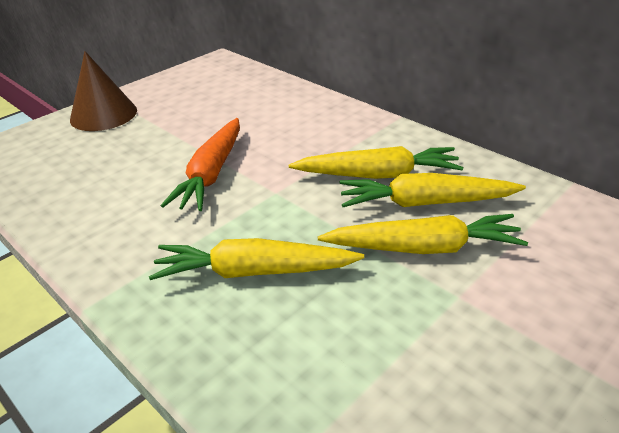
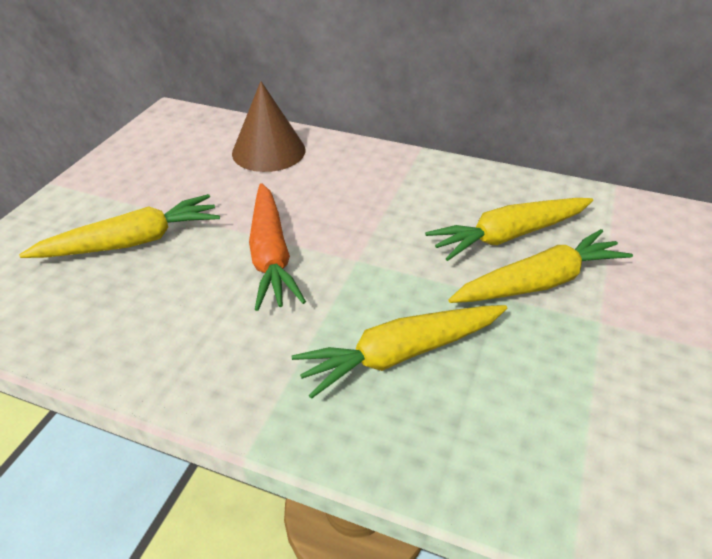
camera: 25 degrees left, 5 degrees up
brown cone [70,51,137,131] -> brown cone moved to [232,81,305,172]
yellow carrot [289,146,463,179] -> yellow carrot moved to [19,194,220,258]

